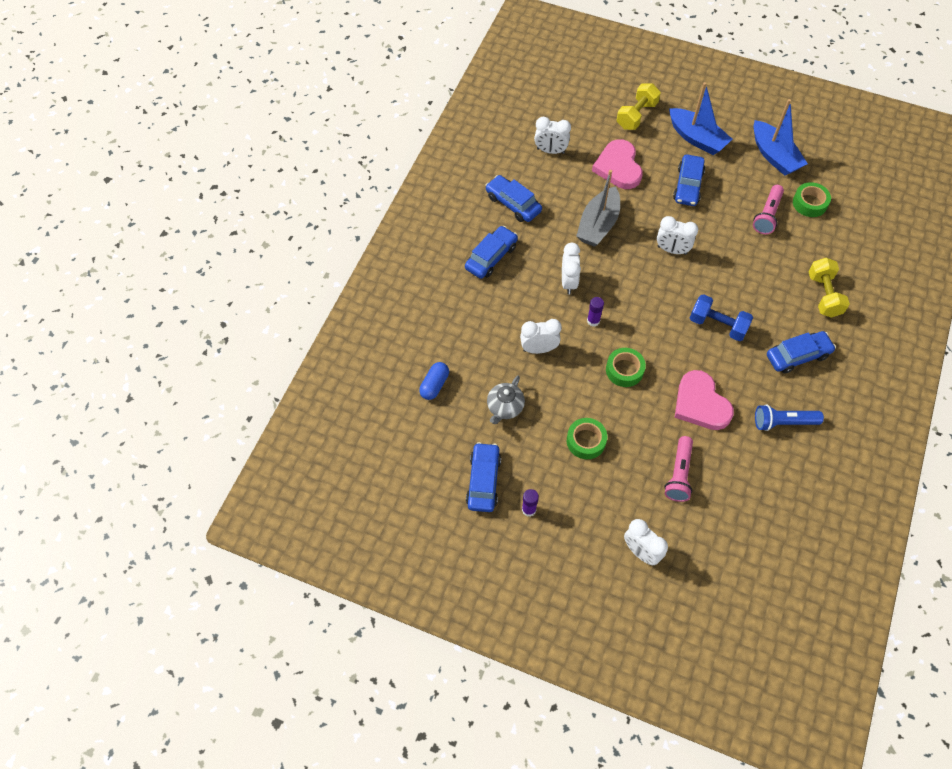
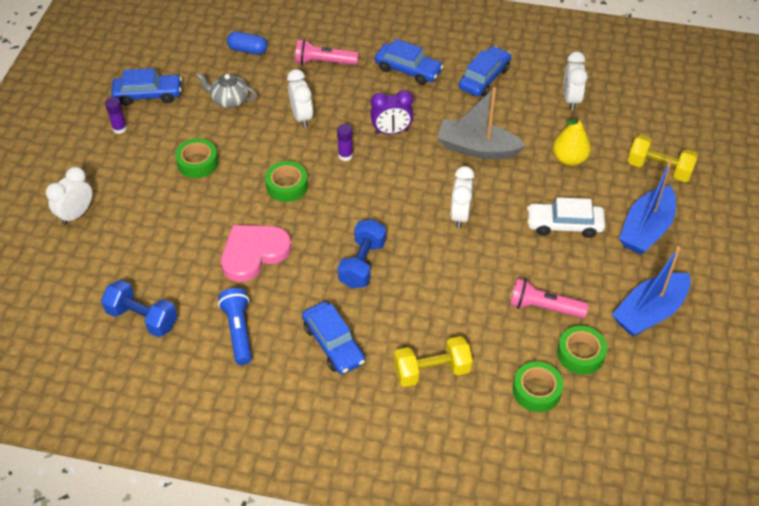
camera: 80 degrees right, 10 degrees down
white clock [562,243,581,294] -> purple clock [370,90,413,134]
pink heart [592,139,643,189] -> yellow pear [553,115,591,166]
pink flashlight [664,436,693,502] -> pink flashlight moved to [295,39,359,65]
blue car [673,154,705,206] -> white car [527,197,605,238]
none -> blue dumbbell [101,280,177,337]
none -> green tape [513,362,563,412]

